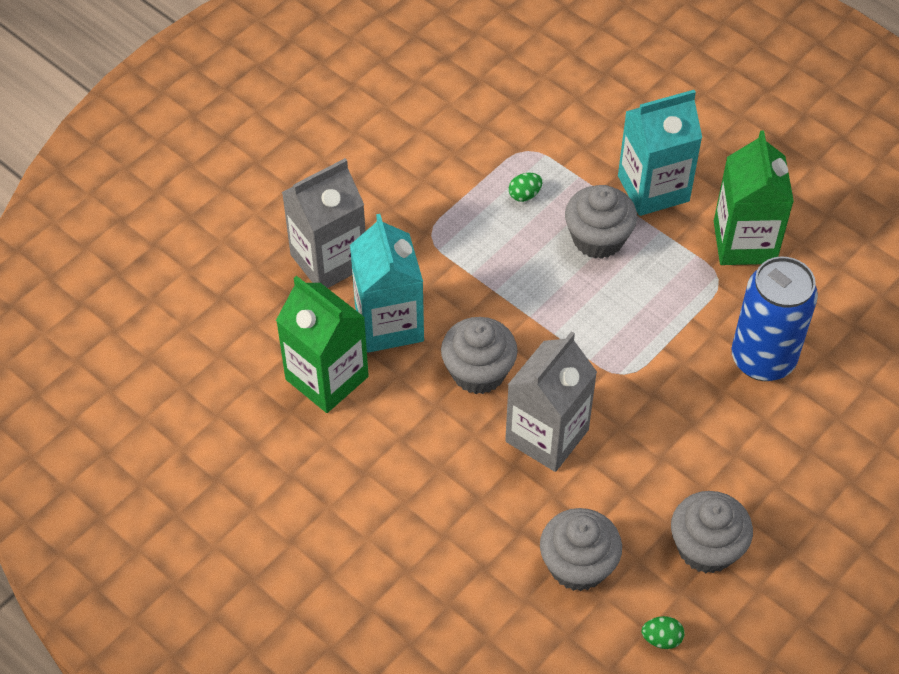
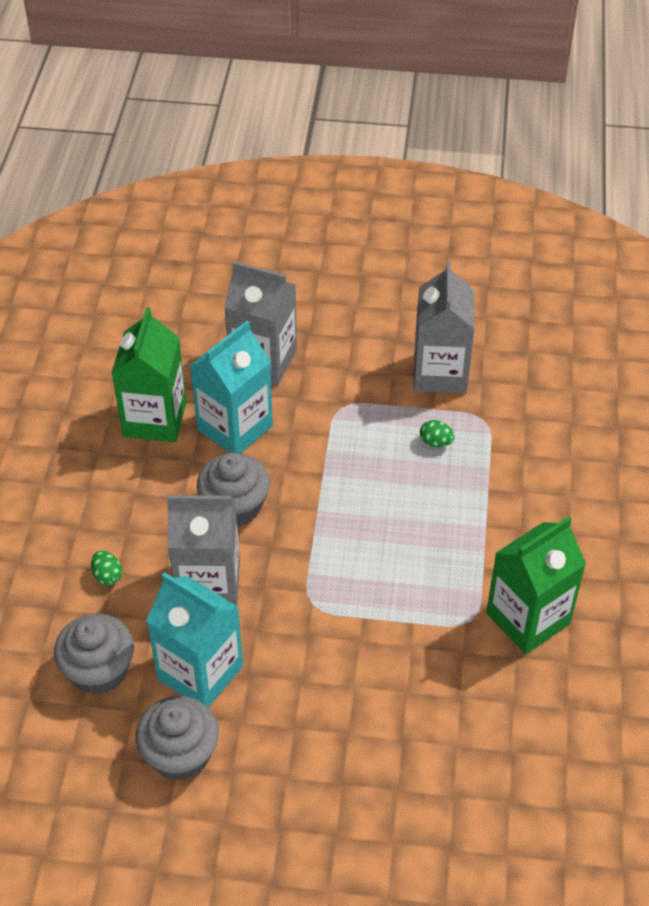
camera: 55 degrees right, 5 degrees down
grey cupcake [565,185,637,259] -> none
turquoise carton [618,90,702,216] -> turquoise carton moved to [146,572,243,707]
green egg [642,616,684,649] -> green egg moved to [91,551,122,585]
blue can [731,257,818,381] -> none
none -> grey carton [414,261,475,394]

